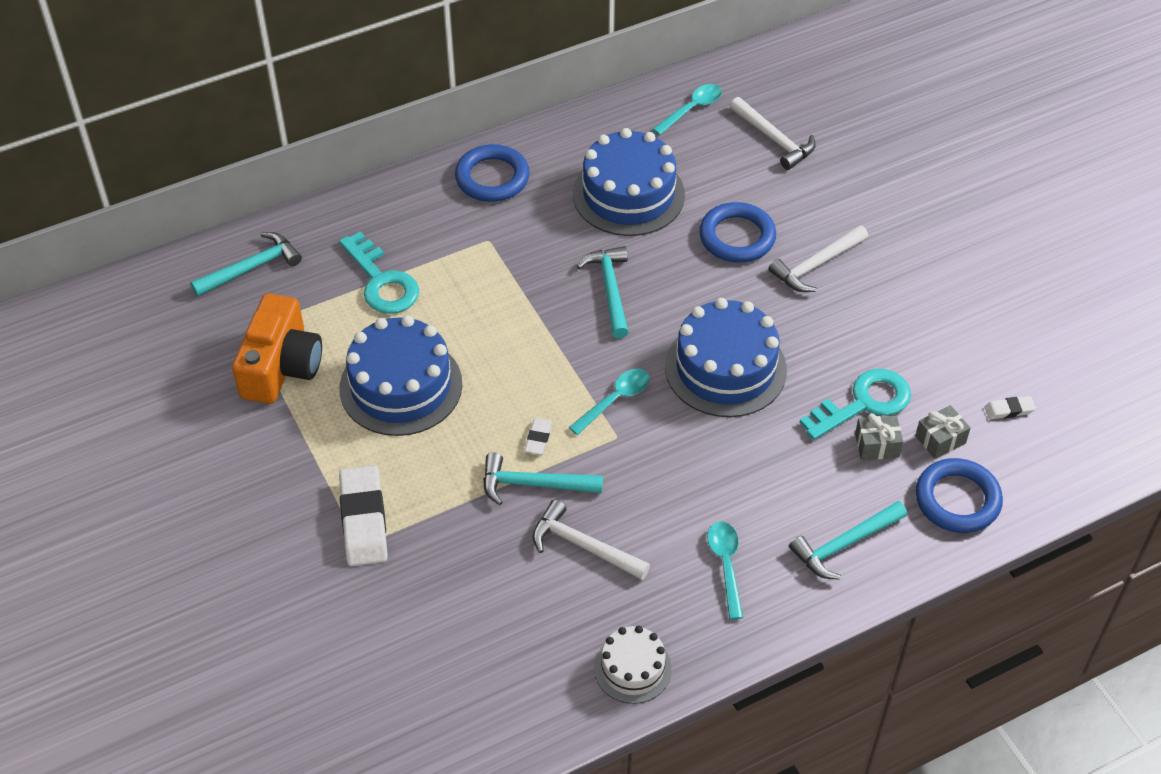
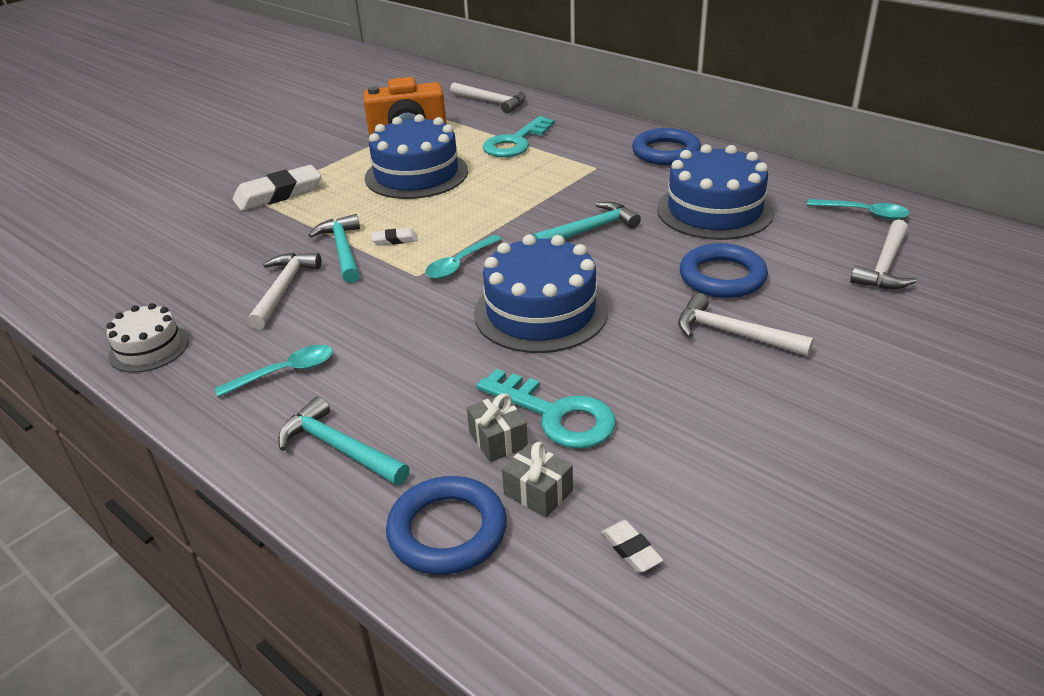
camera: 70 degrees right, 15 degrees down
turquoise hammer [190,232,302,296] -> white hammer [450,82,526,114]
turquoise spoon [569,369,650,435] -> turquoise spoon turned 105 degrees clockwise [425,235,502,279]

